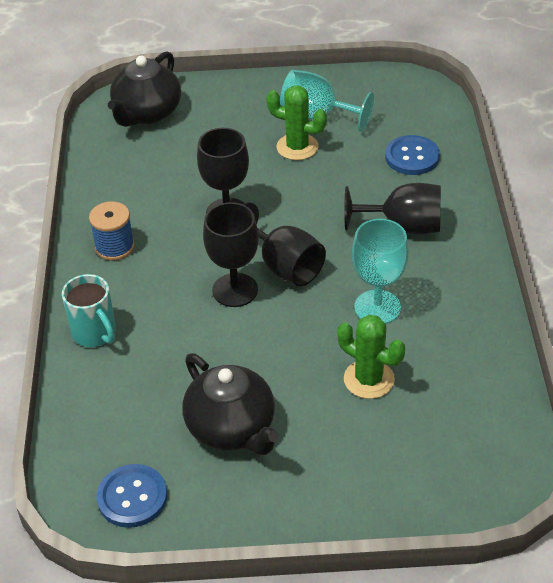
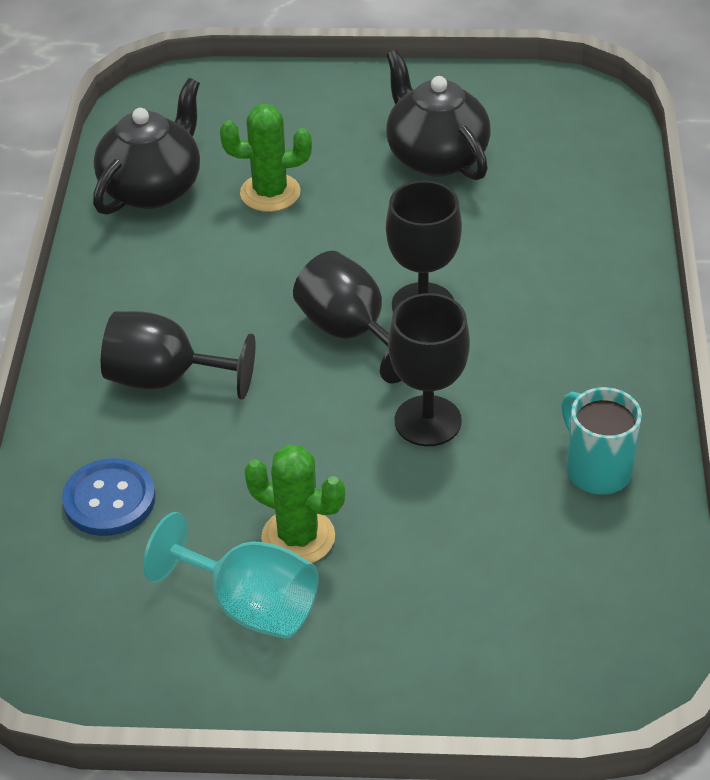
camera: 175 degrees left, 0 degrees up
turquoise mug [62,274,116,347] -> turquoise mug moved to [561,387,642,494]
blue spool [89,201,135,261] -> none
blue button [97,464,167,528] -> none
black teapot [108,51,181,127] -> black teapot moved to [93,78,200,215]
green cactus [337,315,405,399] -> green cactus turned 45 degrees counterclockwise [220,104,312,212]
turquoise goblet [352,219,408,324] -> none

